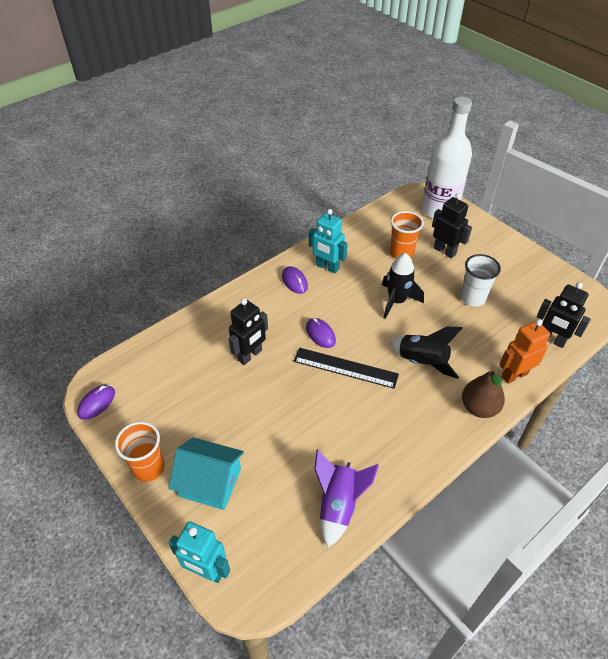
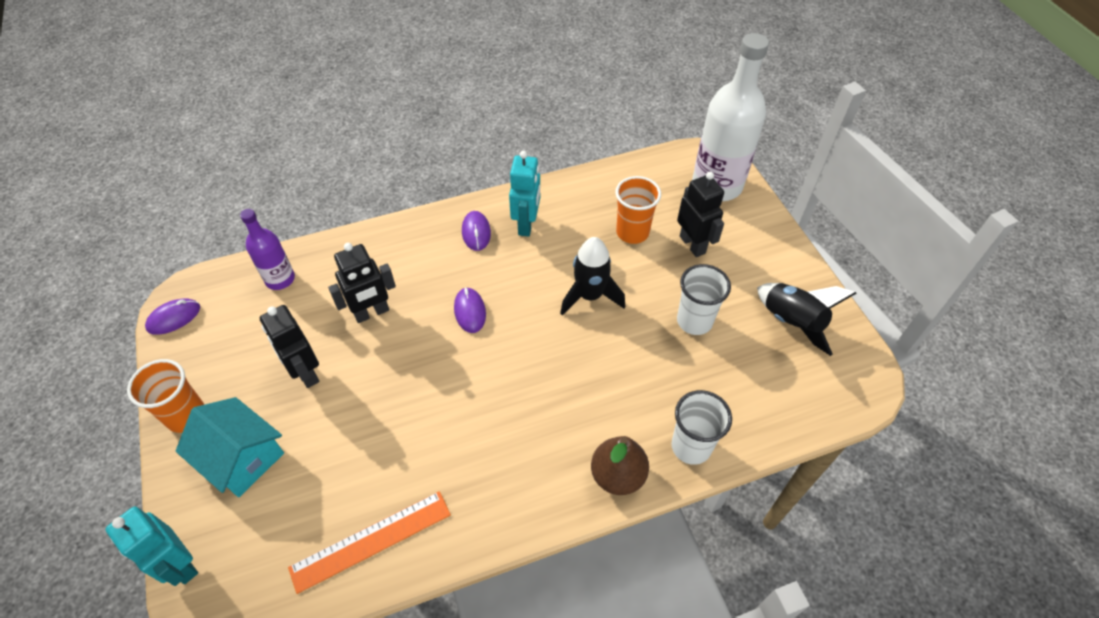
camera: 20 degrees right, 5 degrees up
black ruler [294,348,399,389] -> none
turquoise robot [309,209,347,274] -> turquoise robot turned 135 degrees counterclockwise [509,151,540,237]
purple rocket [314,450,379,548] -> orange ruler [288,491,451,594]
black rocket [389,327,462,379] -> black rocket moved to [757,283,857,356]
orange robot [499,319,550,384] -> white cup [671,390,732,465]
black robot [536,282,591,348] -> black robot moved to [259,305,319,388]
none -> purple bottle [240,209,295,290]

